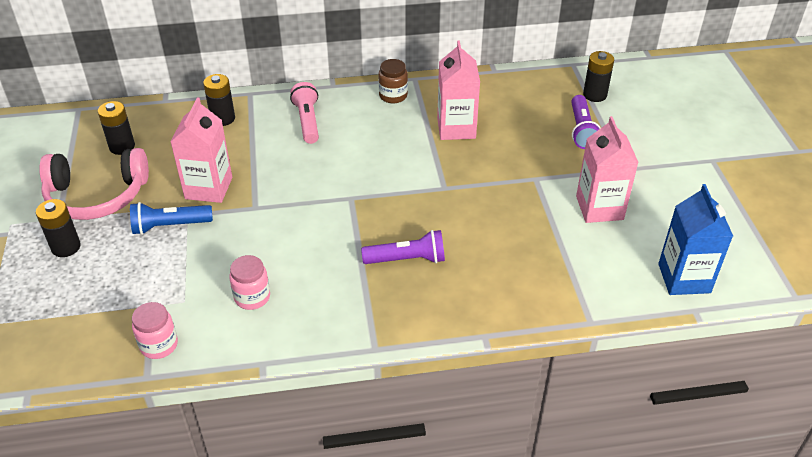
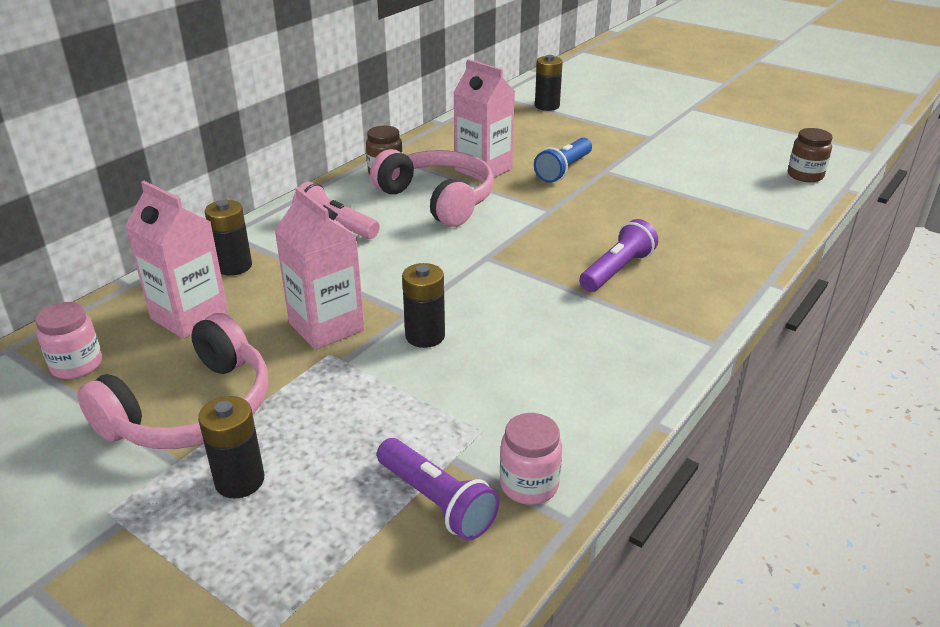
camera: 45 degrees left, 10 degrees down
black battery [98,101,135,155] -> black battery moved to [402,263,445,348]
blue flashlight [130,202,213,235] -> blue flashlight moved to [534,137,592,183]
pink jar [229,255,270,310] -> pink jar moved to [35,302,102,379]
purple flashlight [571,95,601,149] -> purple flashlight moved to [377,438,499,541]
pink carton [576,116,639,223] -> pink carton moved to [125,181,229,339]
blue carton [658,184,733,295] -> brown jar [788,128,832,182]
none -> pink headphones [370,149,494,227]

